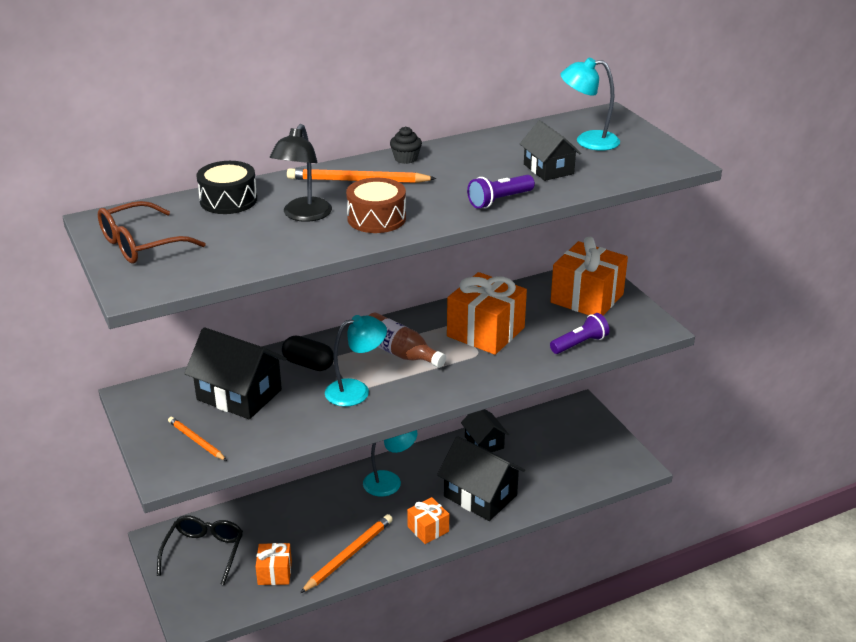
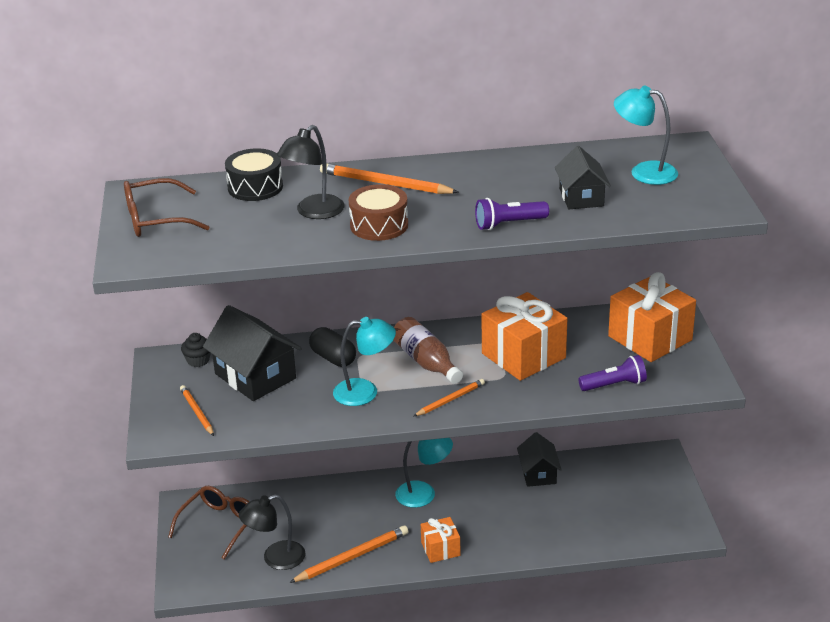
camera: 20 degrees right, 0 degrees up
black glasses [157,515,243,585] -> brown glasses [168,486,250,560]
orange gift [256,543,292,585] -> black lamp [239,495,305,570]
black cupcake [390,127,422,164] -> black cupcake moved to [181,333,211,367]
black house [437,436,525,521] -> none
none -> orange pencil [414,379,485,416]

